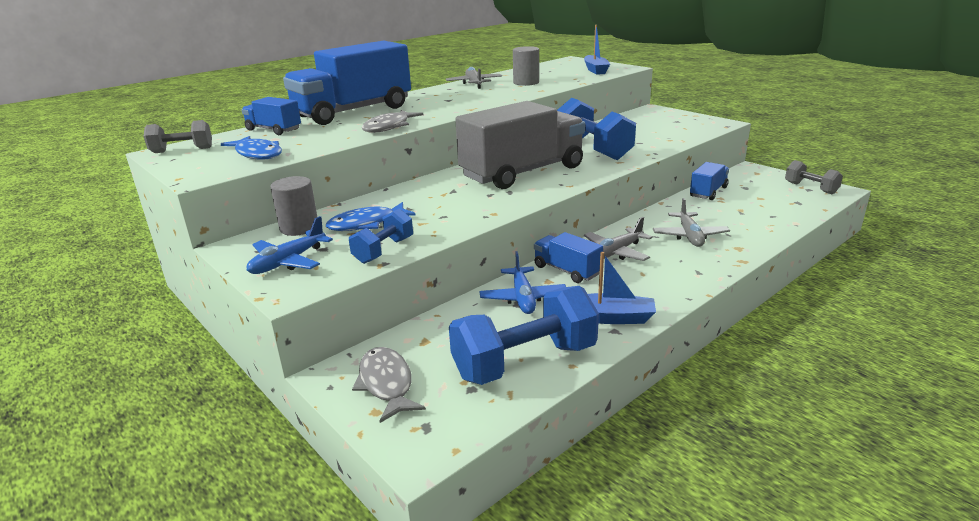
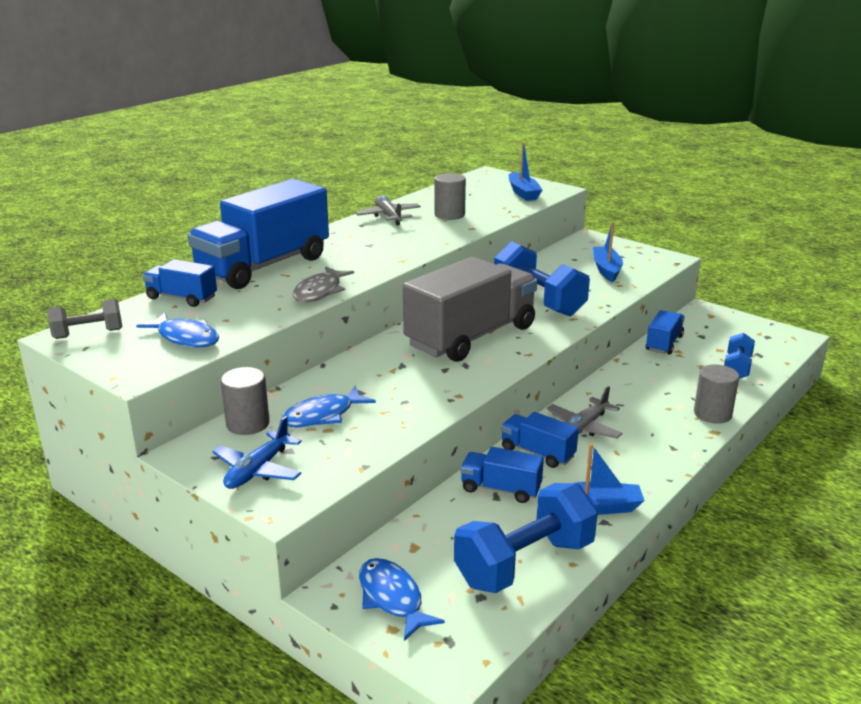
camera: 10 degrees left, 0 degrees up
blue dumbbell [349,209,413,264] -> blue dumbbell moved to [724,333,755,378]
grey fish [352,347,426,423] -> blue fish [359,558,445,641]
blue plane [479,251,566,314] -> blue truck [460,447,544,503]
grey plane [653,198,730,247] -> none
grey dumbbell [785,160,843,194] -> none
none -> blue boat [593,221,623,282]
none -> grey cylinder [694,364,739,424]

